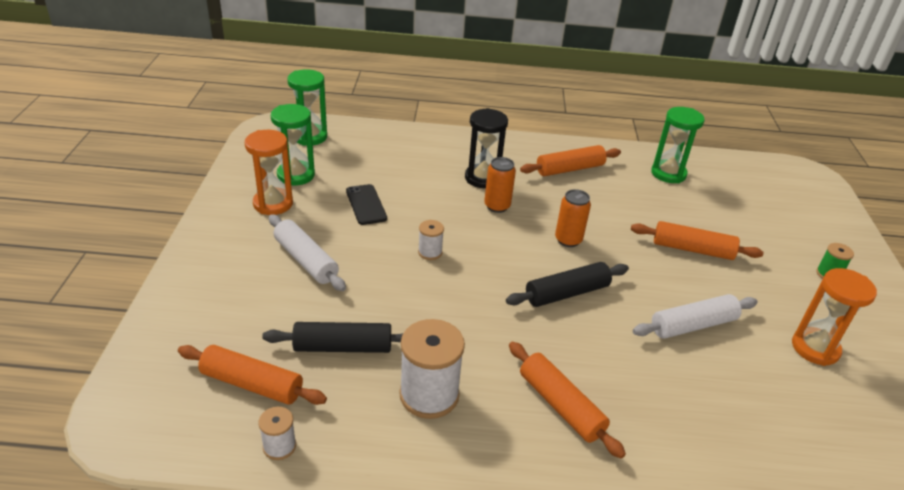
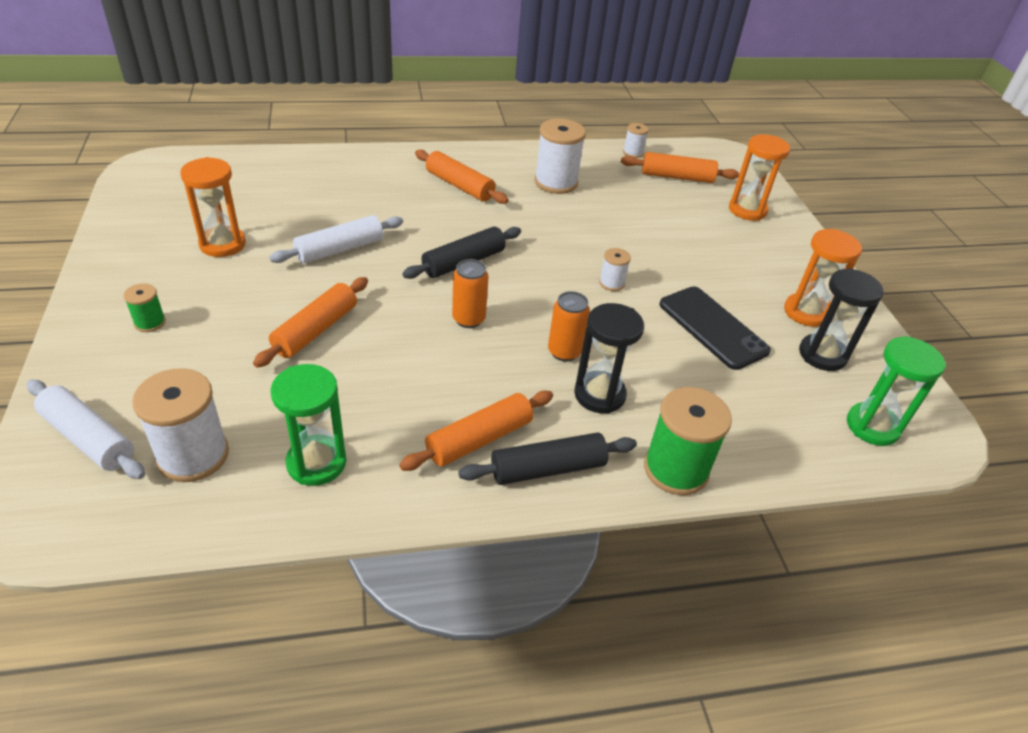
camera: 165 degrees right, 5 degrees up
black rolling pin [262,322,403,353] -> black rolling pin moved to [458,433,637,485]
white rolling pin [269,214,346,291] -> white rolling pin moved to [27,380,145,479]
green hourglass [271,104,315,185] -> black hourglass [799,268,884,371]
black phone [346,184,387,225] -> black phone [660,286,771,370], size x1.54
orange rolling pin [631,221,763,260] -> orange rolling pin turned 60 degrees counterclockwise [253,277,368,368]
none -> white spool [132,368,229,482]
none -> green spool [644,387,732,495]
none -> orange hourglass [729,134,790,221]

